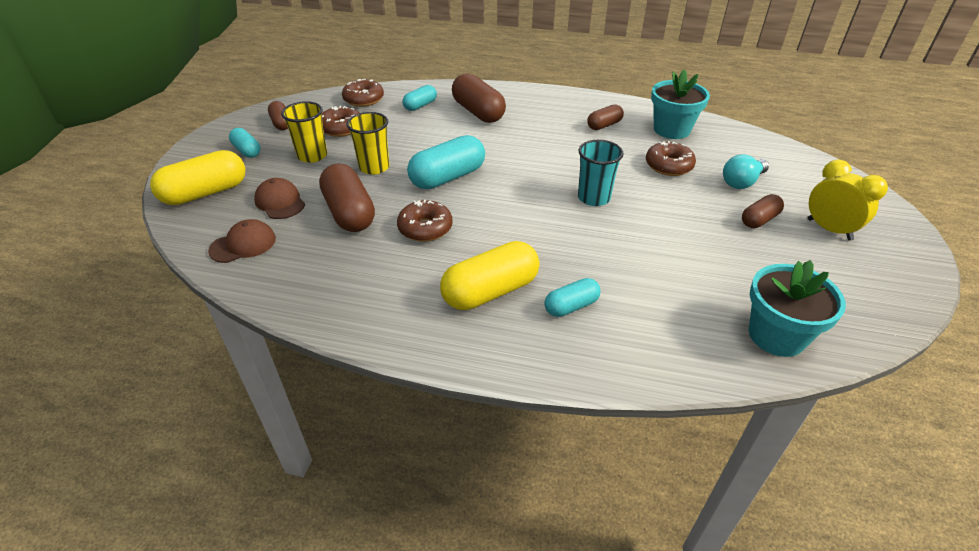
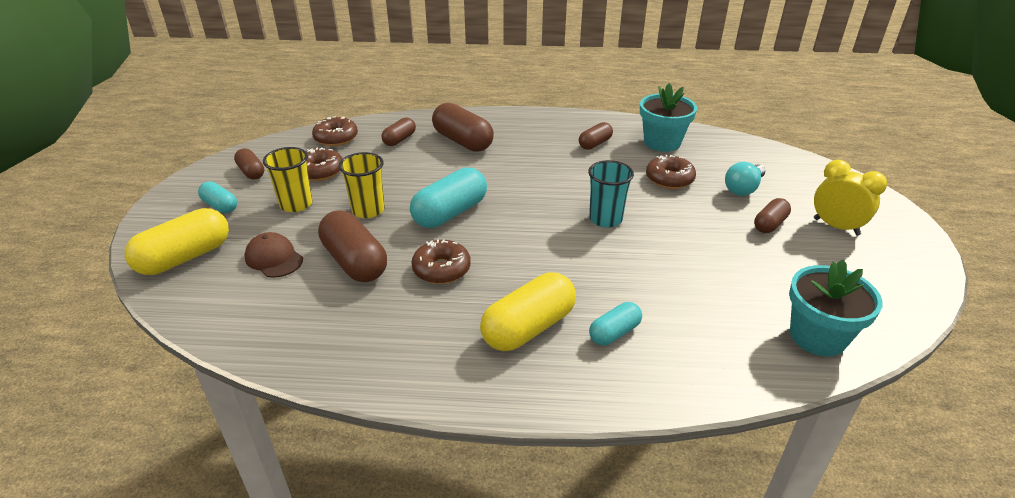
camera: 10 degrees left, 5 degrees down
brown cap [208,219,276,263] -> none
turquoise capsule [403,85,437,111] -> brown capsule [381,117,416,146]

